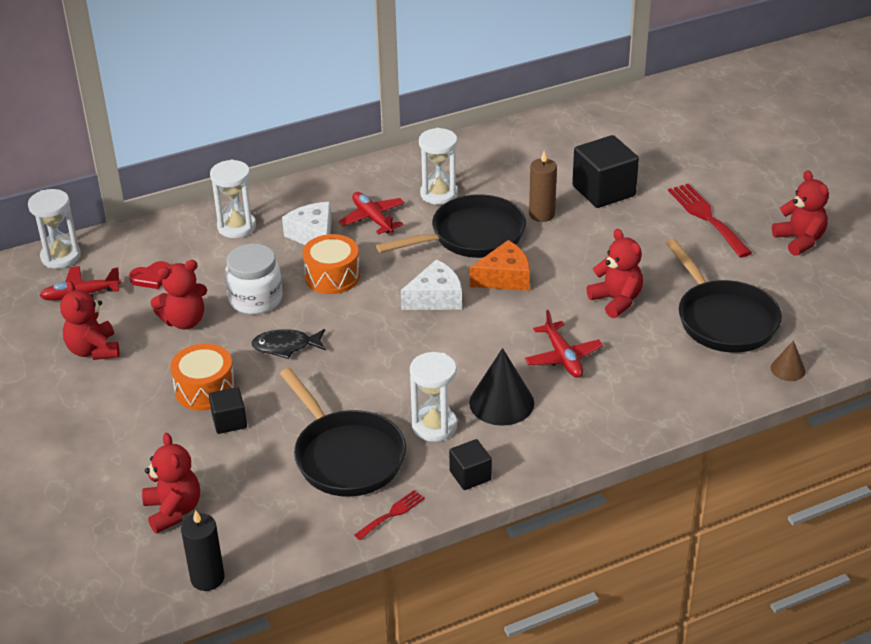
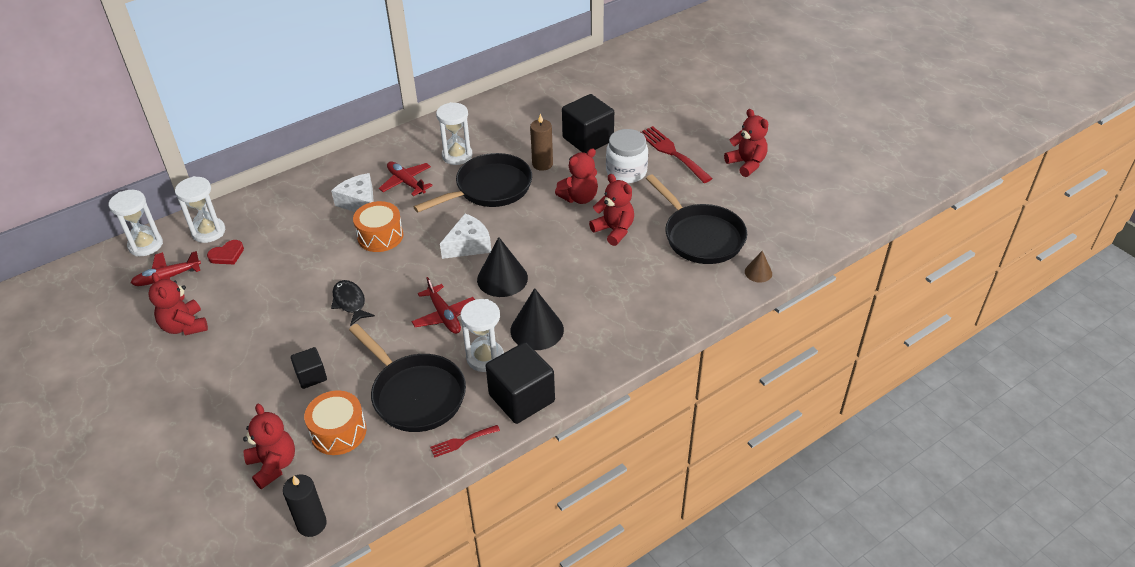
camera: 10 degrees left, 5 degrees up
red teddy bear [150,260,207,329] -> red teddy bear moved to [555,148,598,204]
orange drum [170,344,236,411] -> orange drum moved to [304,390,367,455]
white hourglass [210,159,256,238] -> white hourglass moved to [175,176,225,243]
white jar [225,244,282,314] -> white jar moved to [606,129,648,183]
black fish [251,329,326,359] -> black fish turned 75 degrees clockwise [331,280,375,326]
red fork [354,490,425,540] -> red fork turned 150 degrees counterclockwise [430,425,500,458]
black cube [449,439,492,490] -> black cube [486,342,555,424], size x1.85
orange cheese [470,240,530,291] -> none
red plane [525,310,603,378] -> red plane moved to [411,277,475,334]
none -> black cone [477,237,528,297]

